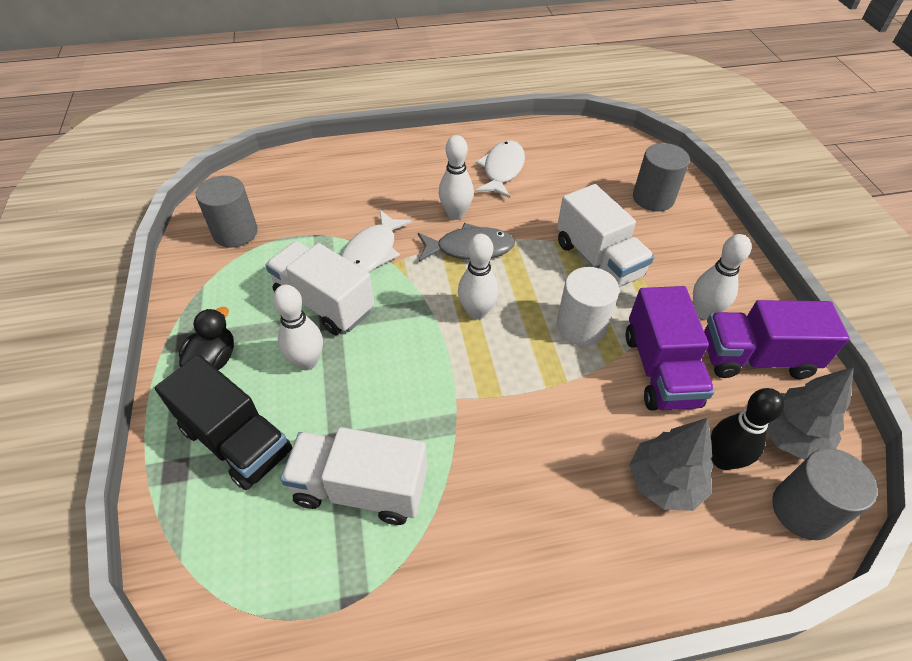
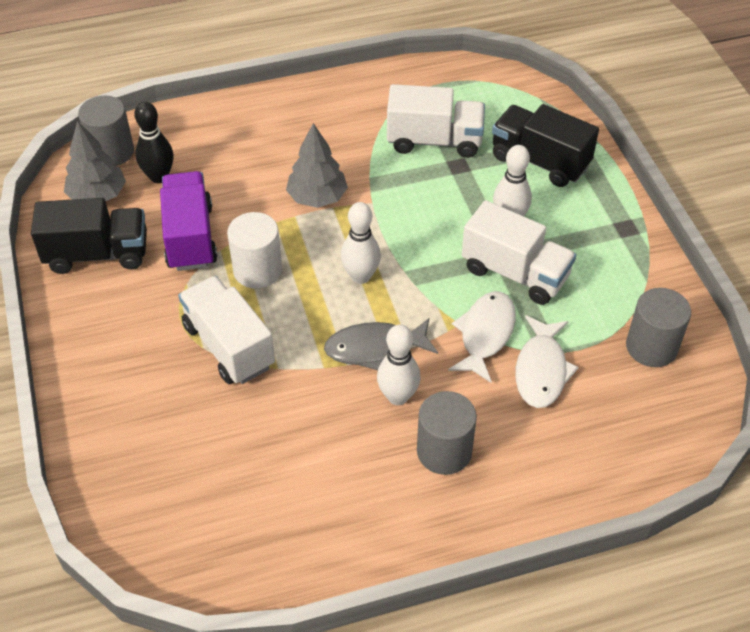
camera: 175 degrees right, 0 degrees up
black duck [179,307,234,370] -> none
white fish [476,141,525,198] -> white fish moved to [515,315,579,408]
grey tree [629,418,713,511] -> grey tree moved to [286,123,348,208]
grey cylinder [633,143,690,211] -> grey cylinder moved to [417,391,477,475]
white bowling pin [693,234,751,320] -> none
purple truck [704,300,850,379] -> black truck [31,198,147,274]

